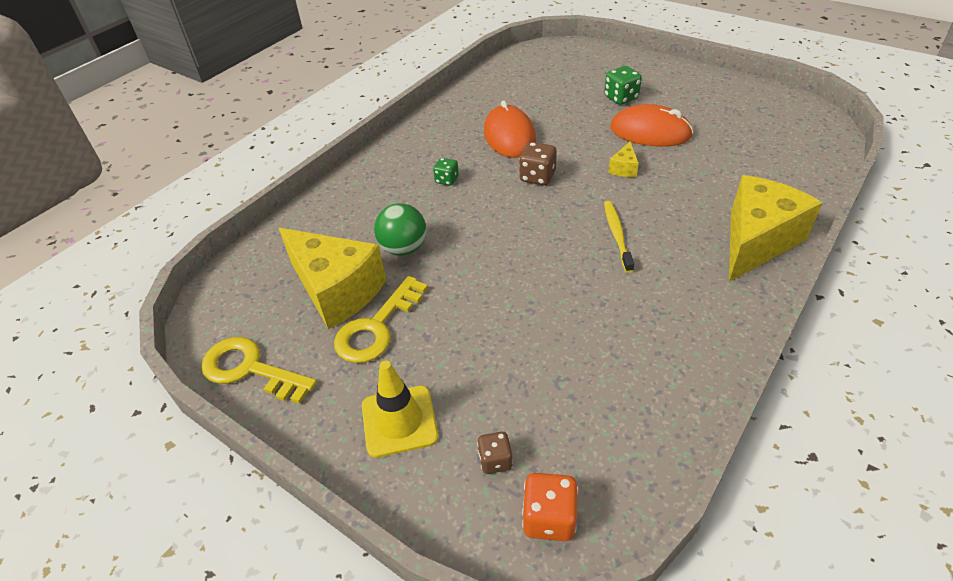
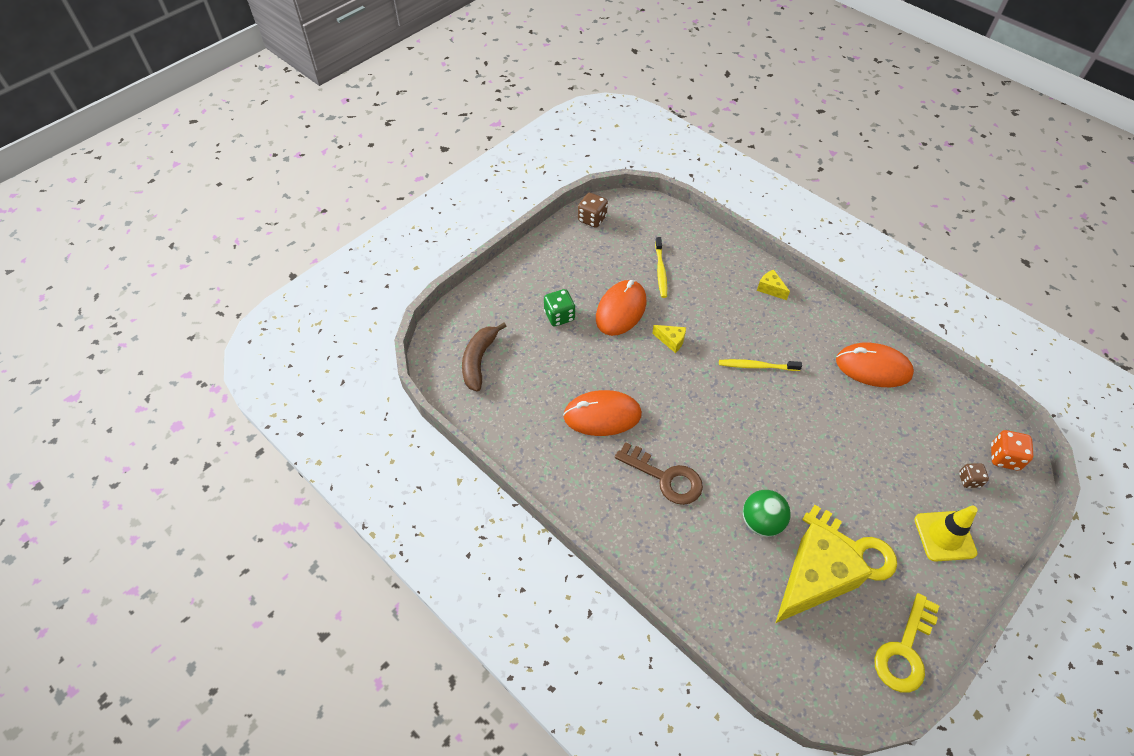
camera: 85 degrees left, 10 degrees up
green dice [433,158,459,186] -> brown key [615,442,703,505]
brown dice [519,142,557,185] -> brown dice moved to [578,193,608,228]
yellow cheese [729,175,822,282] -> yellow cheese [757,270,790,300], size x0.41
none -> brown banana [462,322,507,392]
none -> yellow toothbrush [655,237,667,298]
none -> orange mouse [836,343,914,387]

